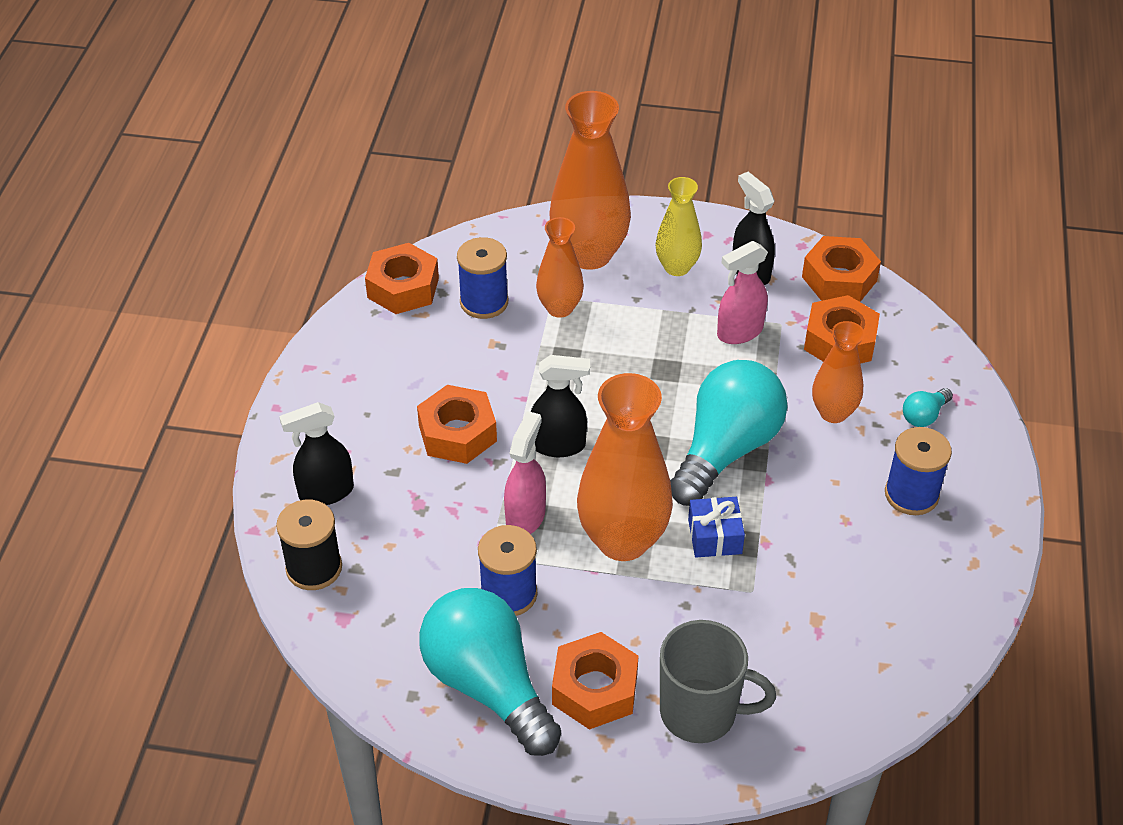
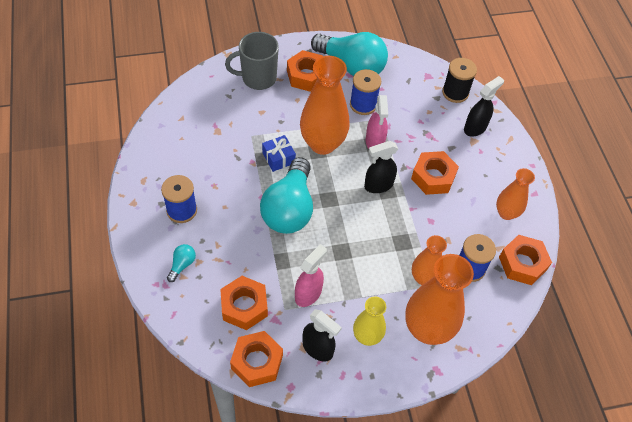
camera: 155 degrees right, 10 degrees up
orange vase [812,321,865,423] -> orange vase moved to [496,168,535,220]

